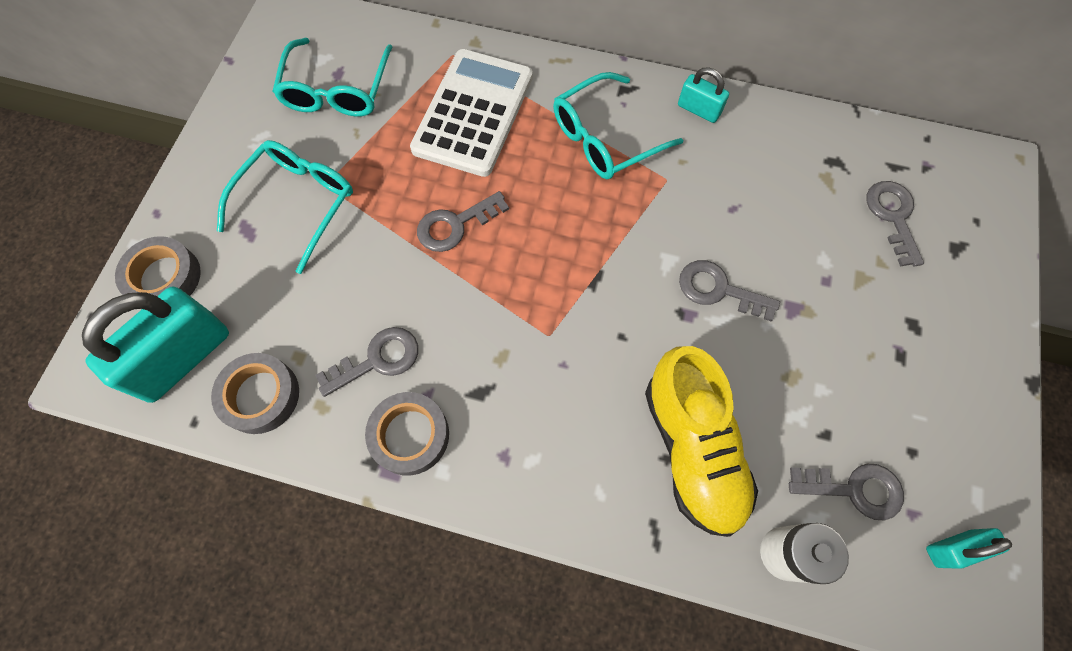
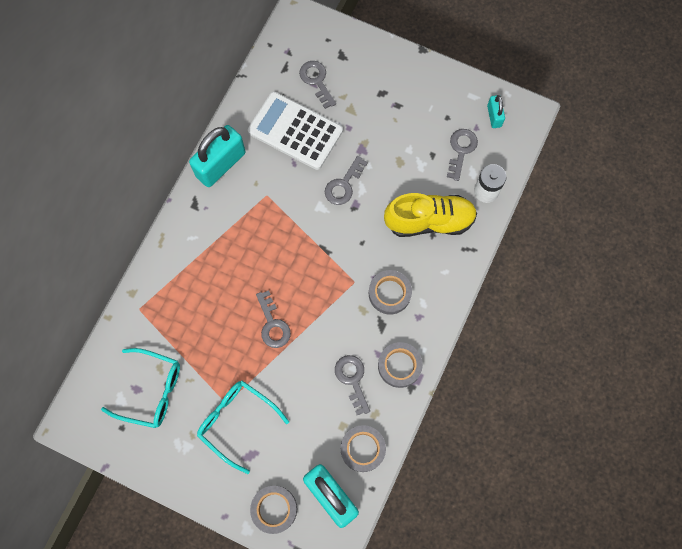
camera: 80 degrees left, 5 degrees up
white calculator [410,49,533,177] -> white calculator moved to [248,92,343,170]
turquoise glasses [553,72,683,179] -> none
turquoise padlock [678,67,729,123] -> turquoise padlock [189,125,245,187], size x1.98
grey key [866,181,924,267] -> grey key turned 60 degrees clockwise [299,61,336,109]
none -> grey tape [369,270,412,315]

